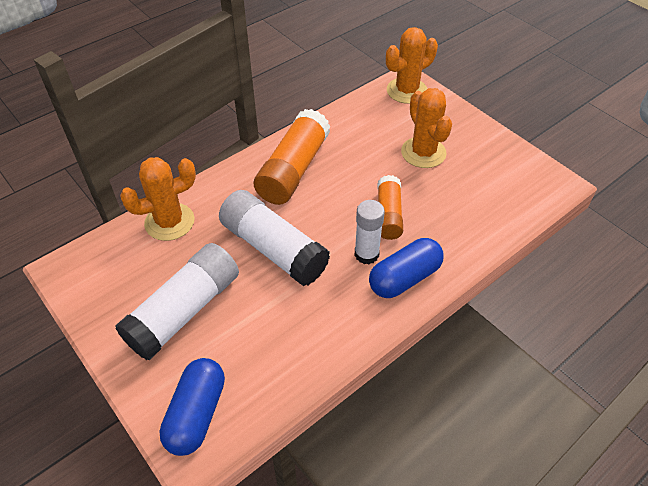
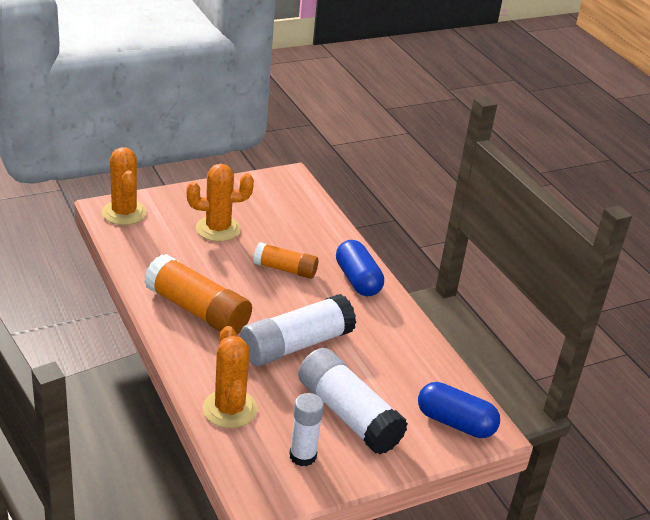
camera: 80 degrees left, 15 degrees down
white glue stick [354,200,385,264] -> white glue stick moved to [289,393,324,466]

